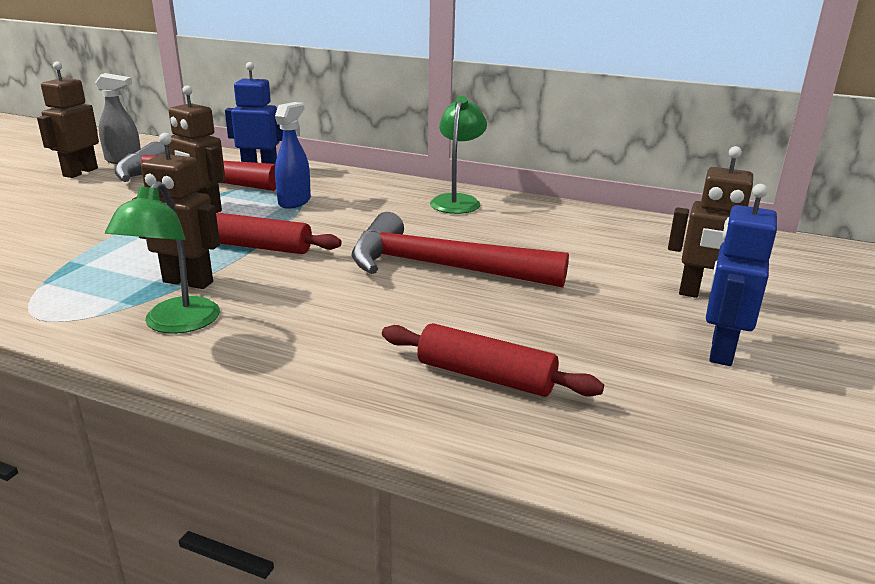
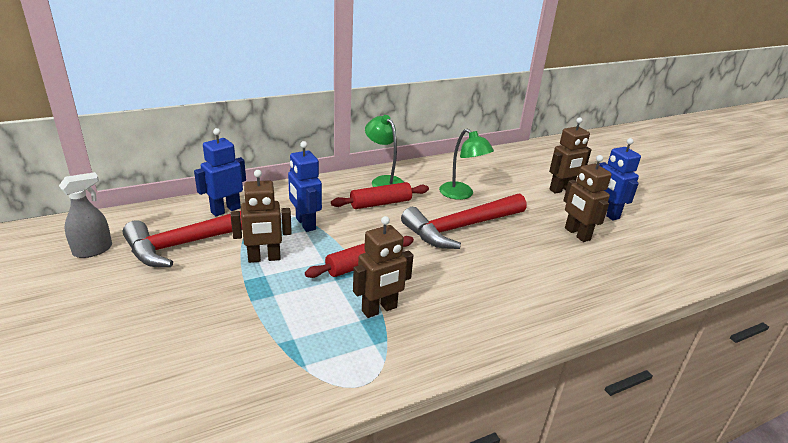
camera: 50 degrees left, 5 degrees up
brown robot [37,62,99,178] -> brown robot moved to [563,155,612,242]
green lamp [105,181,220,334] -> green lamp moved to [439,129,494,200]
blue spray bottle [275,102,311,209] -> blue robot [288,141,322,232]
red rolling pin [382,323,604,397] -> red rolling pin moved to [331,182,429,209]

